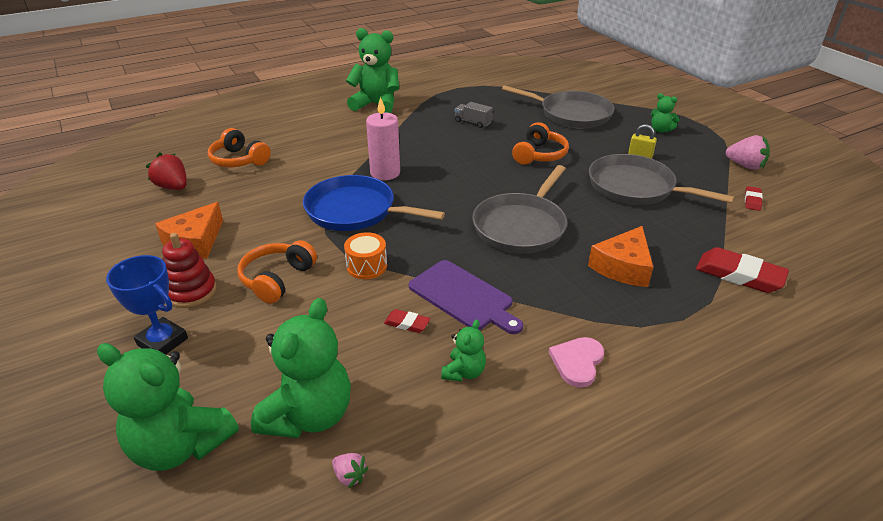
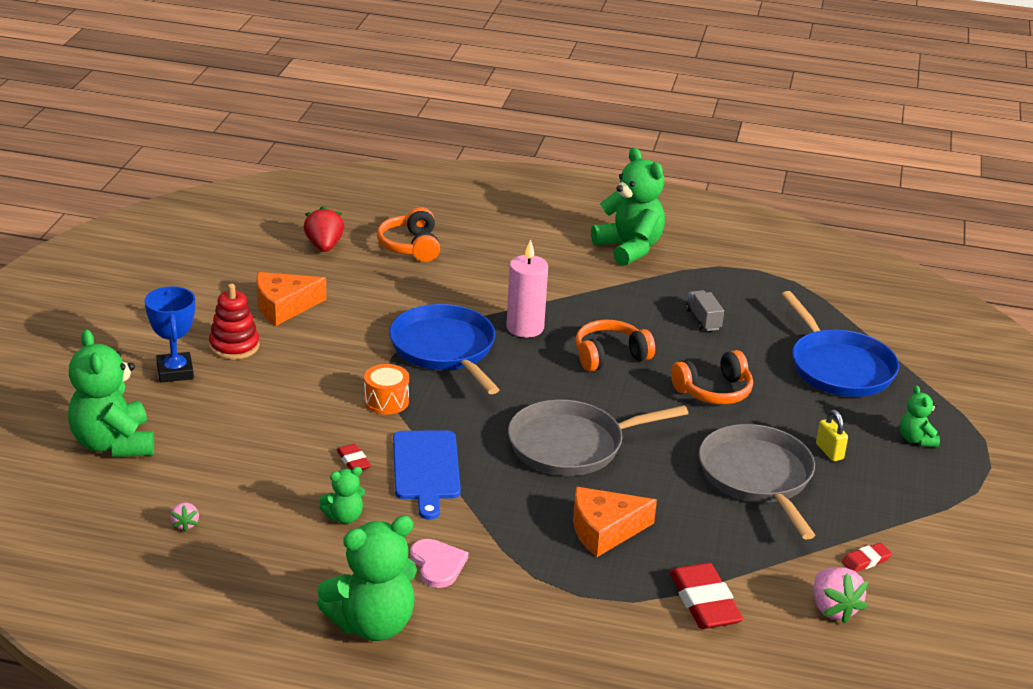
camera: 40 degrees right, 5 degrees down
orange headphones [237,240,317,304] -> orange headphones moved to [576,320,655,372]
green teddy bear [251,298,351,438] -> green teddy bear moved to [317,516,417,641]
purple cutting board [409,260,523,334] -> blue cutting board [393,430,461,520]
grey pan [502,85,615,128] -> blue pan [781,291,899,397]
pink heart [548,337,604,387] -> pink heart turned 90 degrees clockwise [410,539,468,588]
pink strawberry [726,135,770,170] -> pink strawberry moved to [814,567,869,624]

